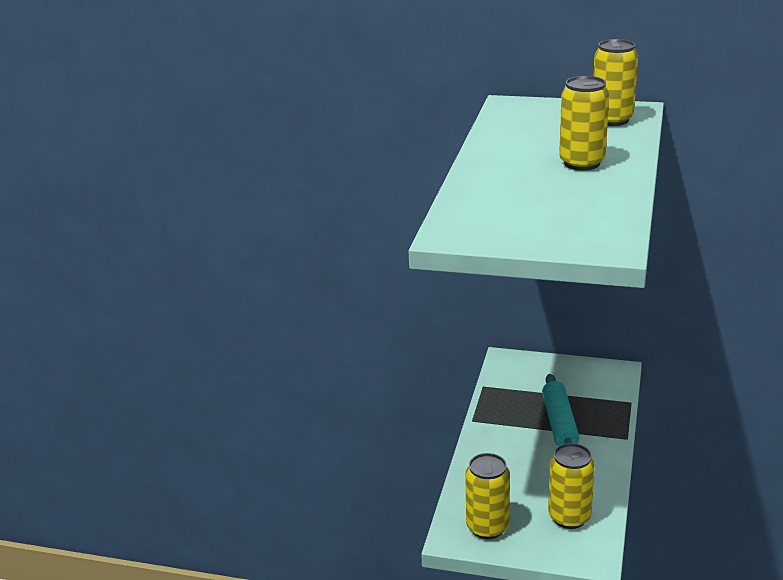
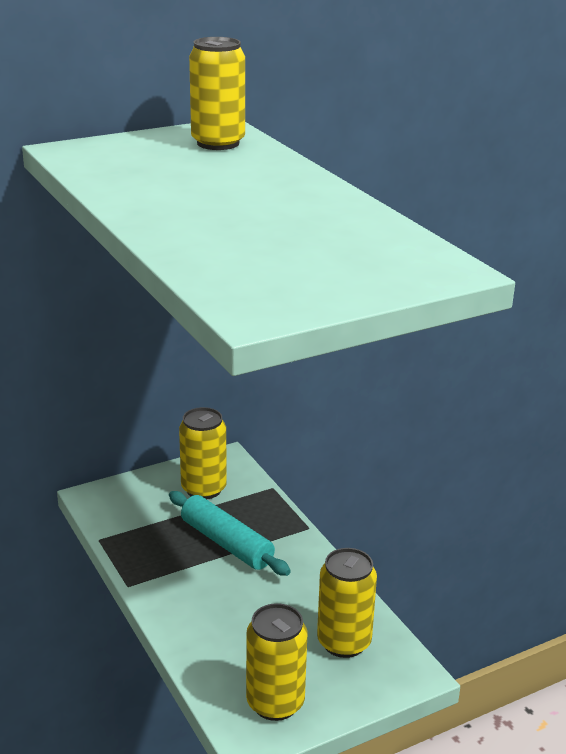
camera: 45 degrees left, 0 degrees up
yellow can [559,76,609,171] -> yellow can moved to [179,407,227,499]

